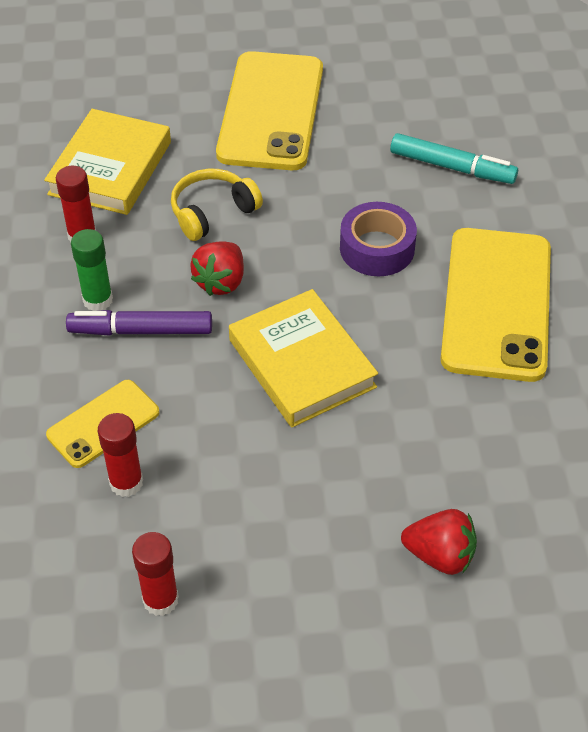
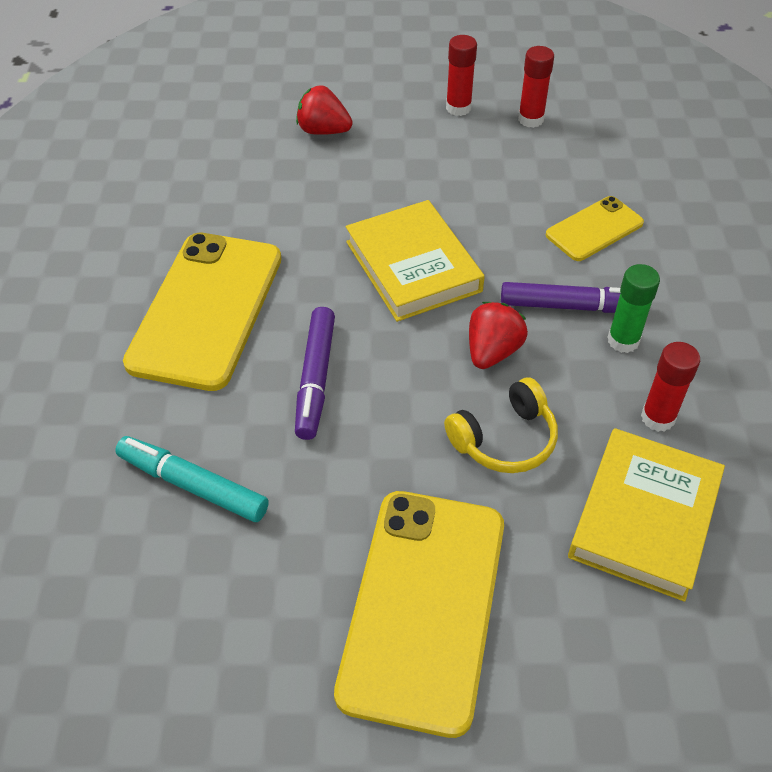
camera: 175 degrees left, 0 degrees up
red glue stick [98,413,143,497] -> red glue stick moved to [446,35,477,116]
purple tape [340,202,417,276] -> purple marker [295,307,335,440]

